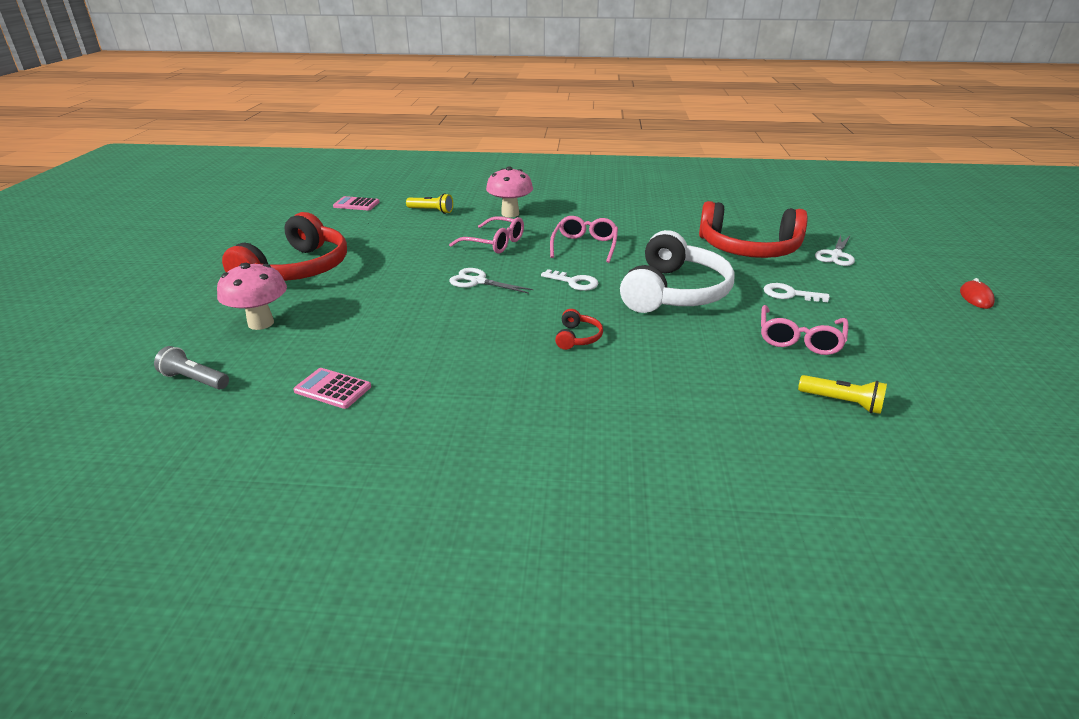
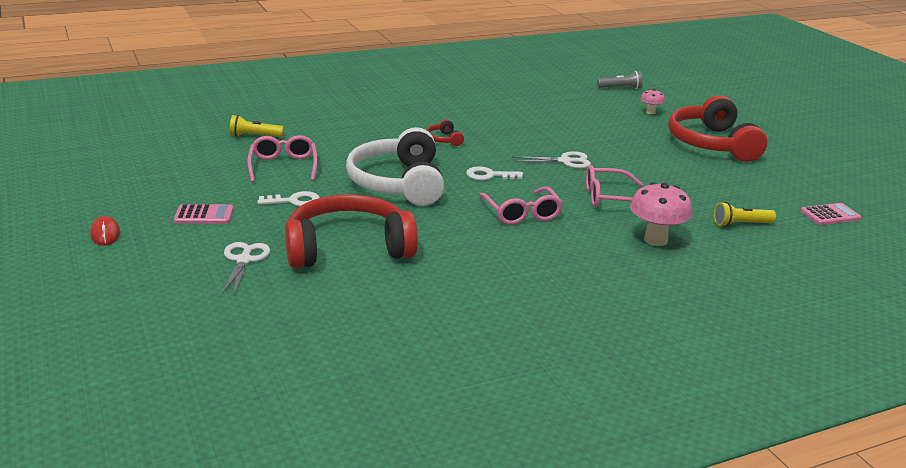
camera: 150 degrees right, 5 degrees down
pink mushroom [217,263,287,330] -> pink mushroom [641,89,665,114], size x0.53
pink calculator [293,368,371,409] -> pink calculator moved to [174,204,233,224]

